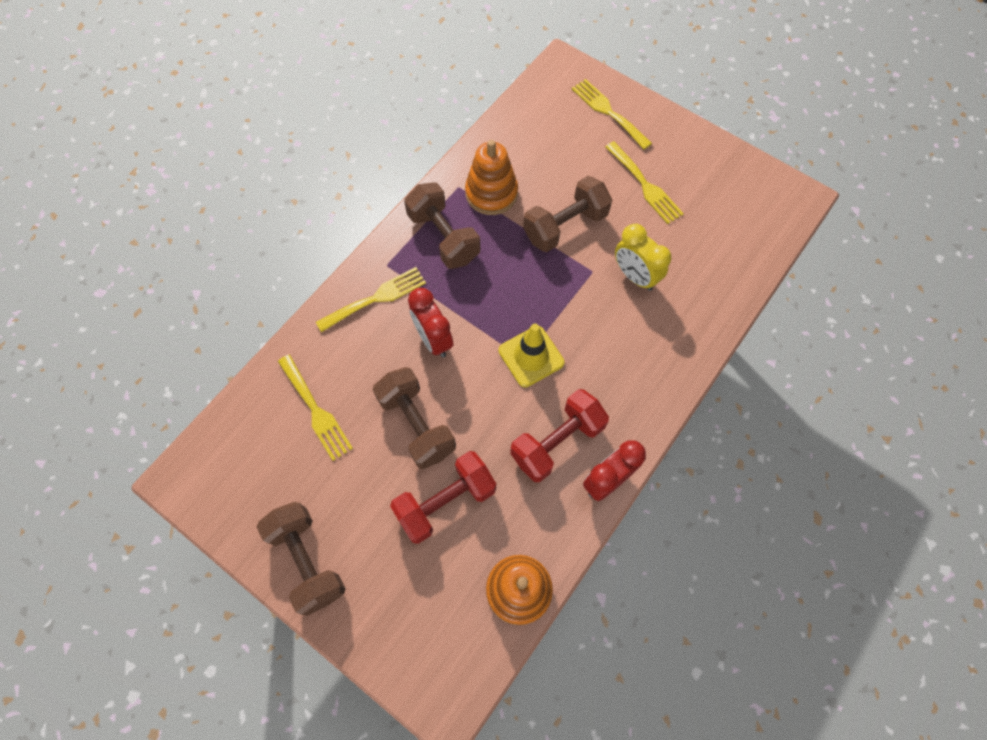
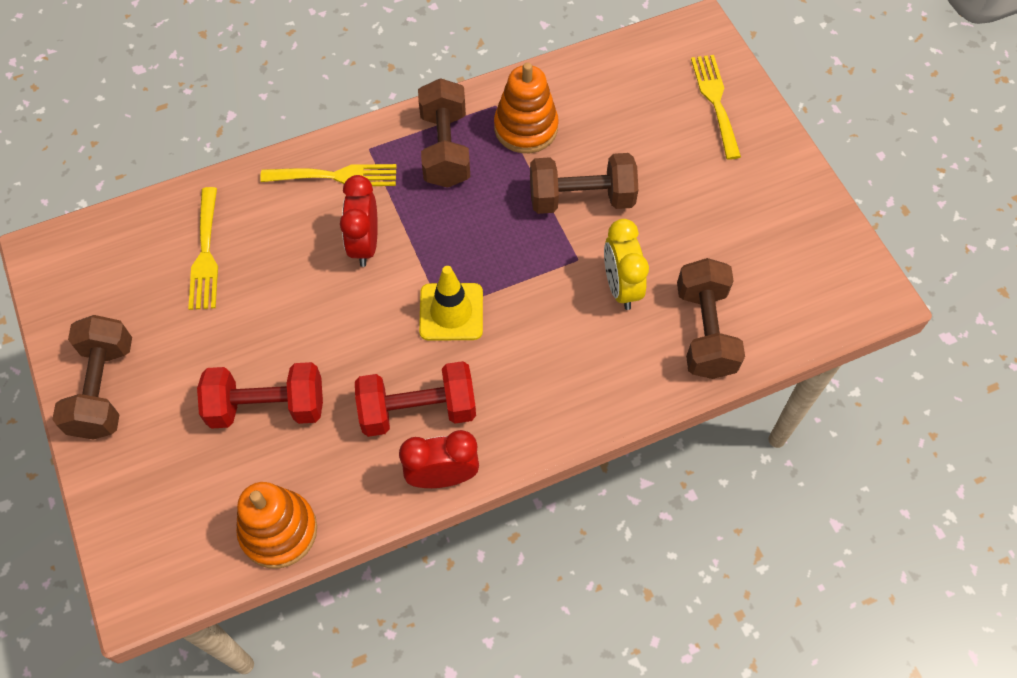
camera: 30 degrees right, 5 degrees down
brown dumbbell [373,367,456,469] -> brown dumbbell moved to [677,258,745,379]
yellow fork [606,141,684,224] -> none

